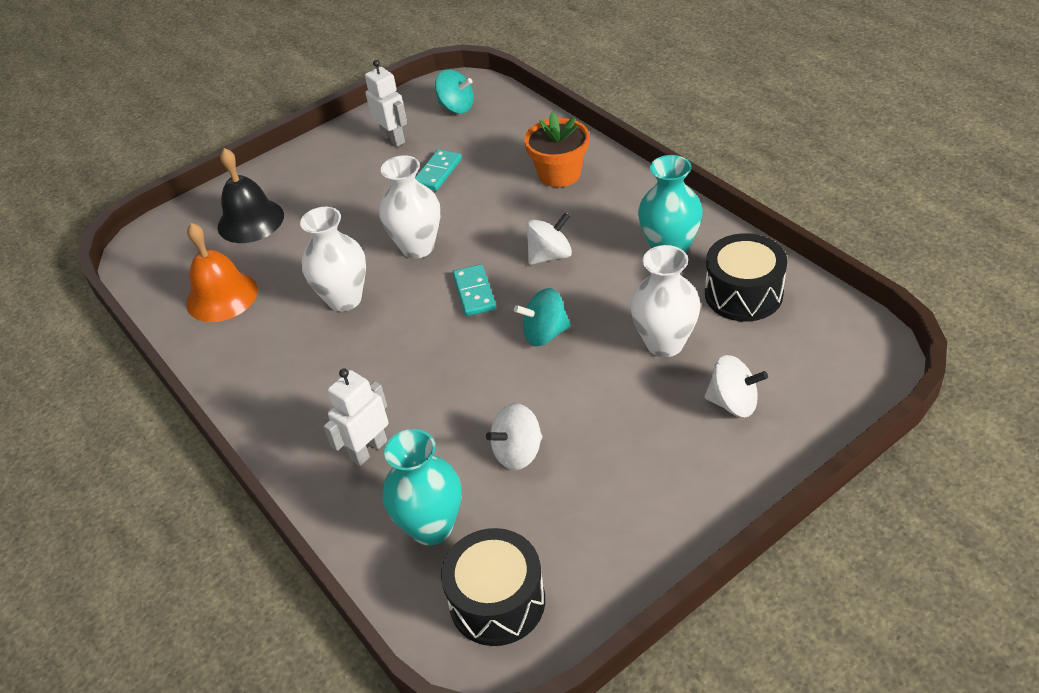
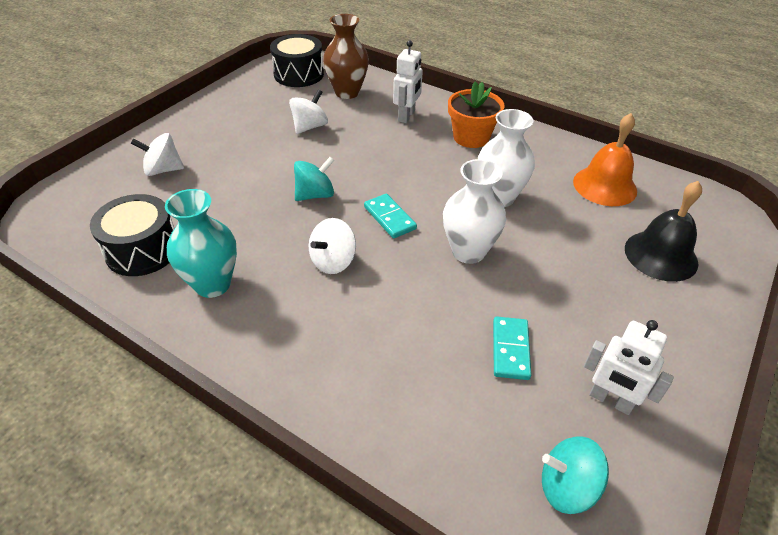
camera: 155 degrees right, 0 degrees up
turquoise vase [383,429,461,545] -> brown vase [323,14,369,99]
orange flower pot [524,112,589,187] -> orange flower pot moved to [448,81,505,148]
white vase [630,245,701,357] -> none

